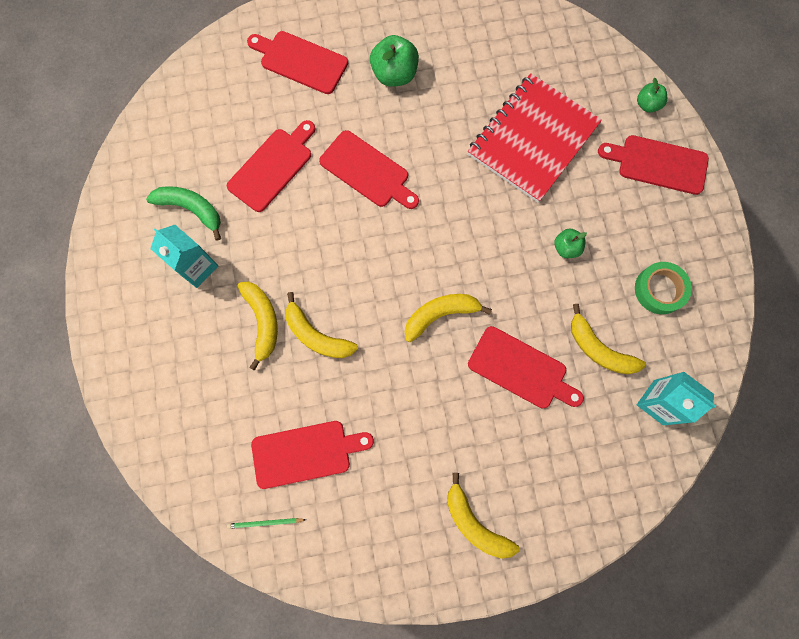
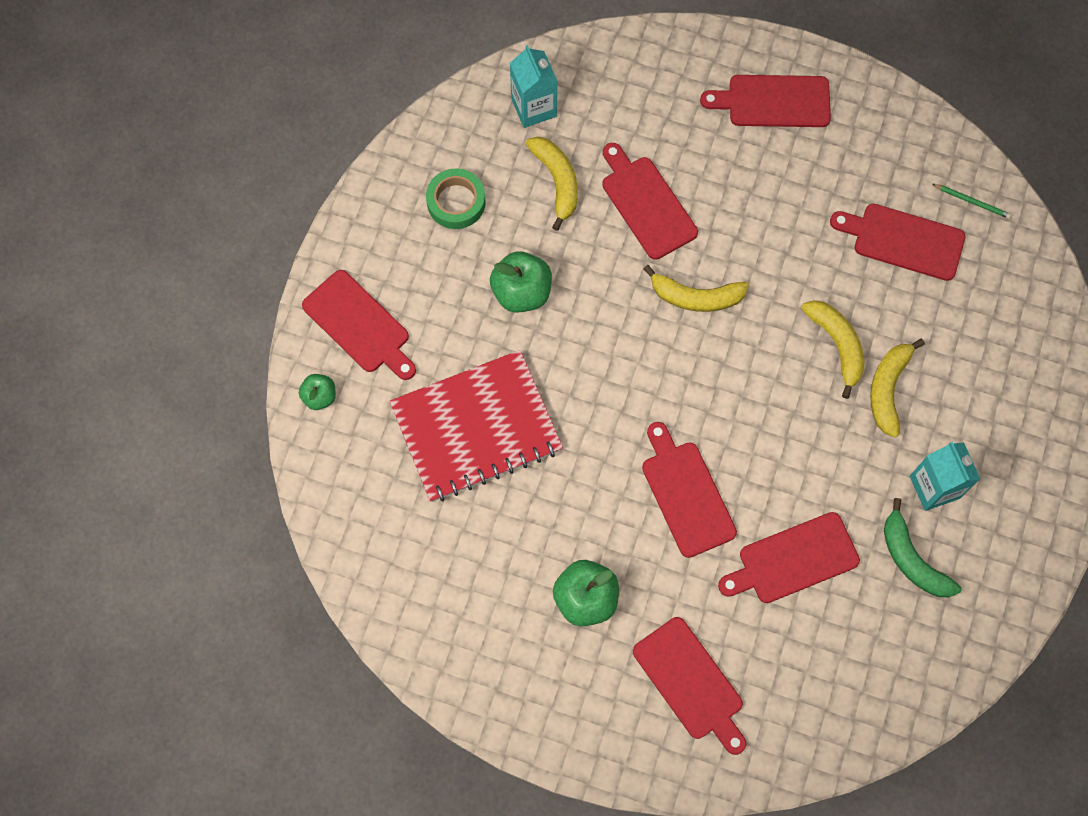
camera: 150 degrees left, 5 degrees down
yellow banana [447,473,520,559] -> red cutting board [700,75,831,127]
green apple [554,229,587,258] -> green apple [490,251,552,313], size x1.71

